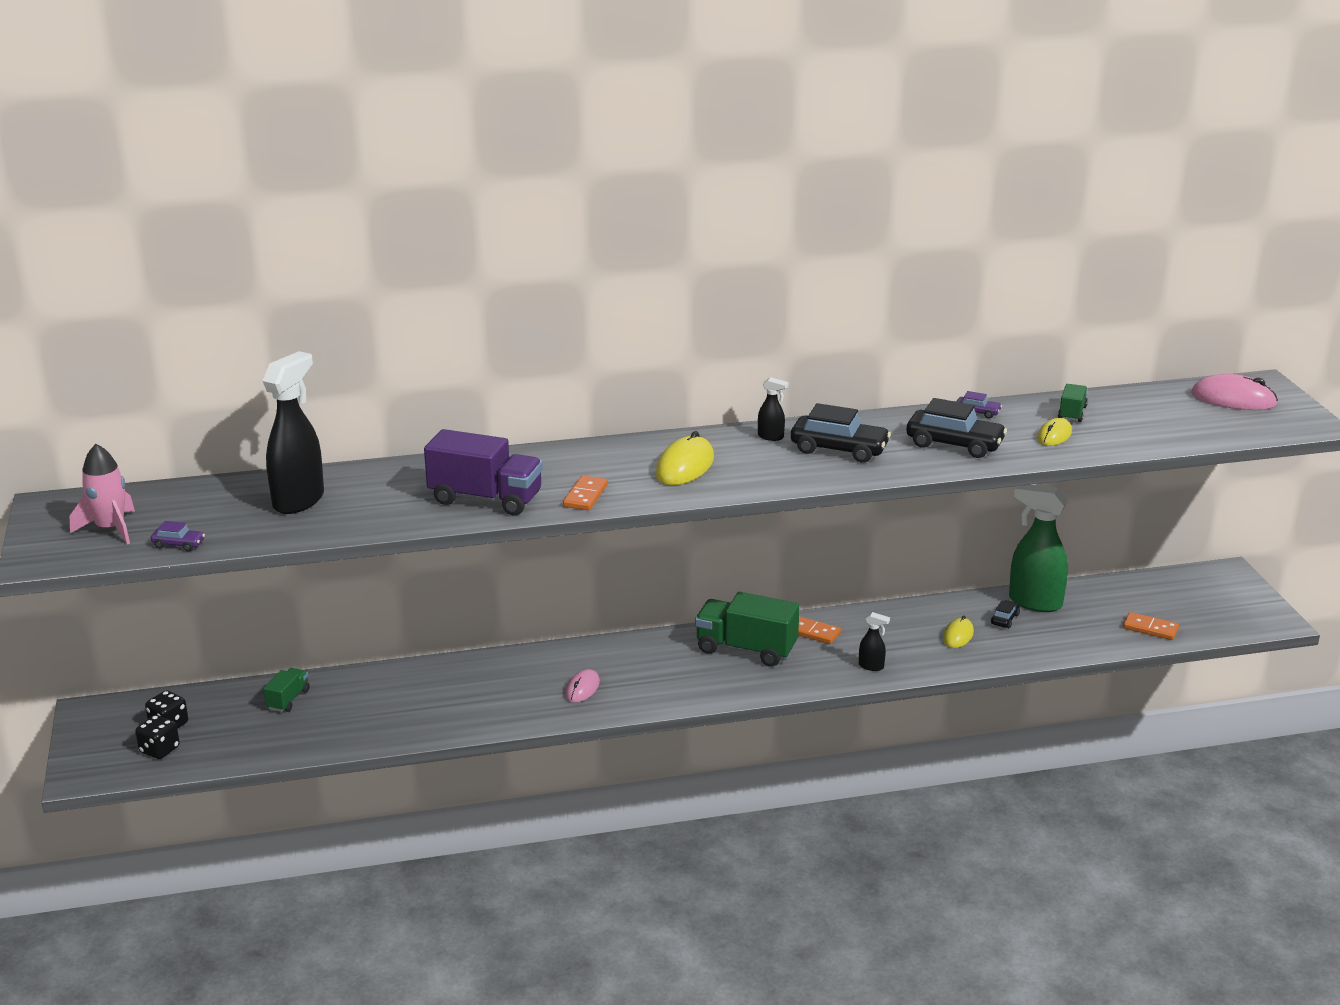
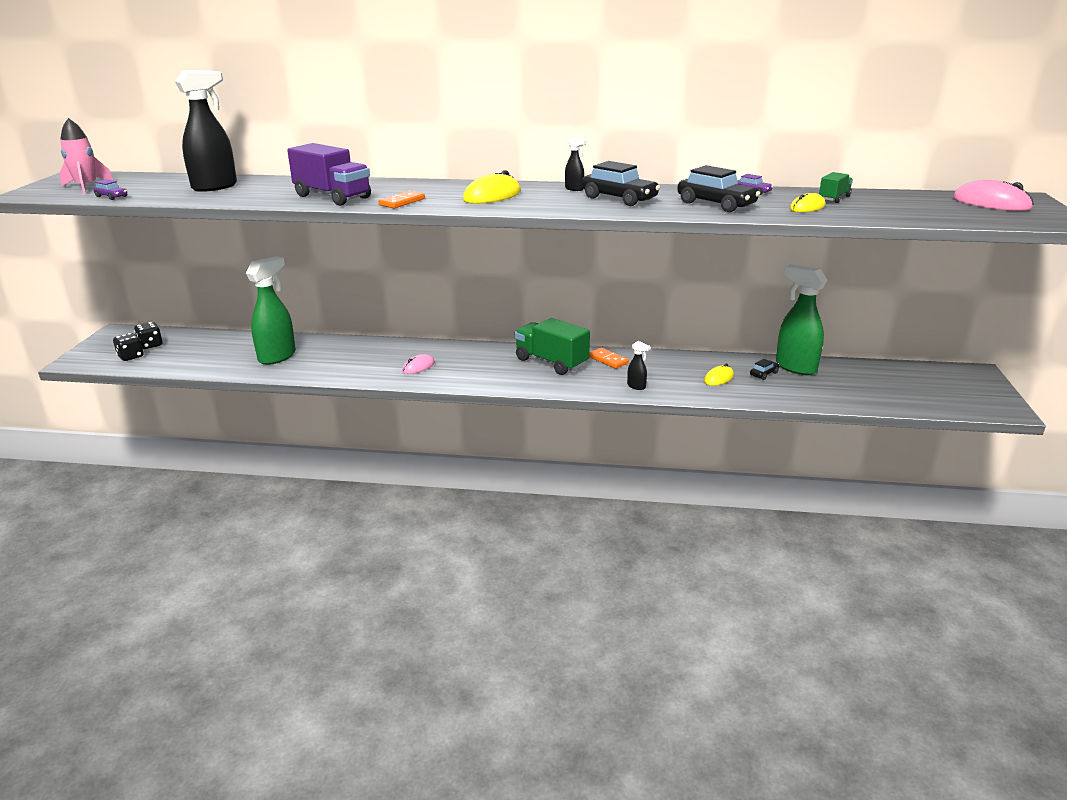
camera: 20 degrees right, 0 degrees up
green truck [263,668,310,712] -> none
orange domino [1123,612,1179,640] -> none
none -> green spray bottle [246,256,296,365]

